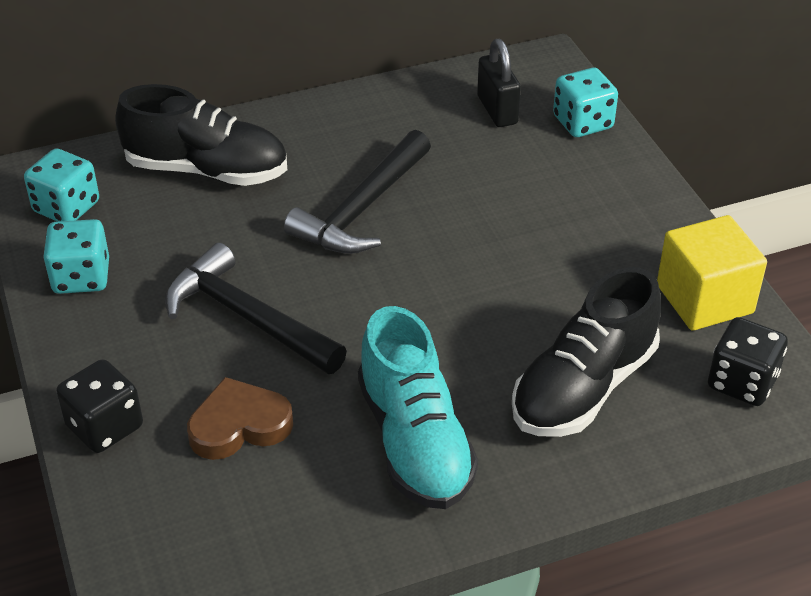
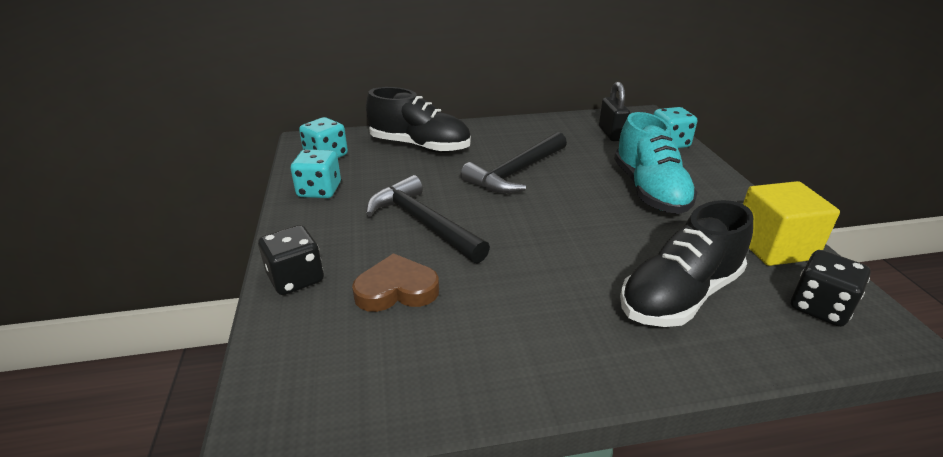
camera: 10 degrees right, 10 degrees down
turquoise shoe [358,306,478,509] -> turquoise shoe moved to [614,112,698,214]

